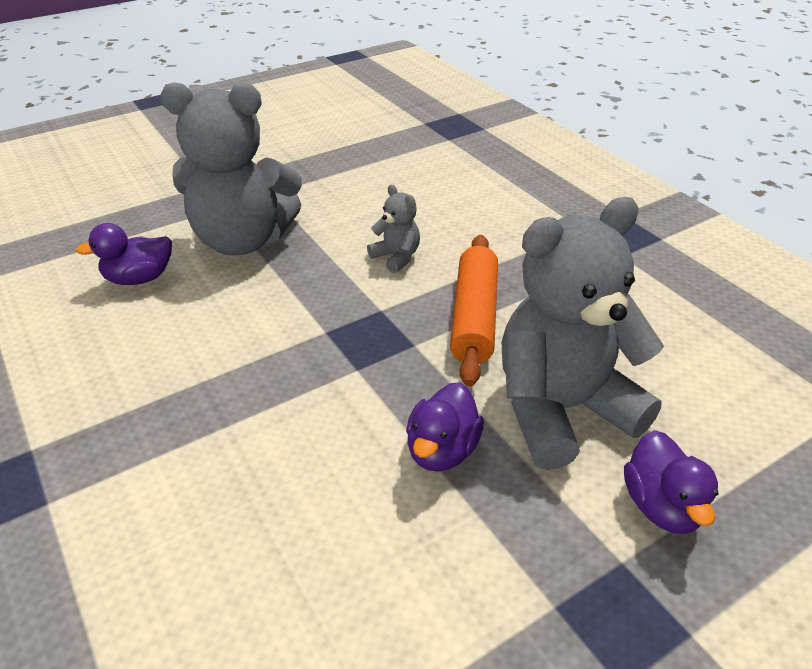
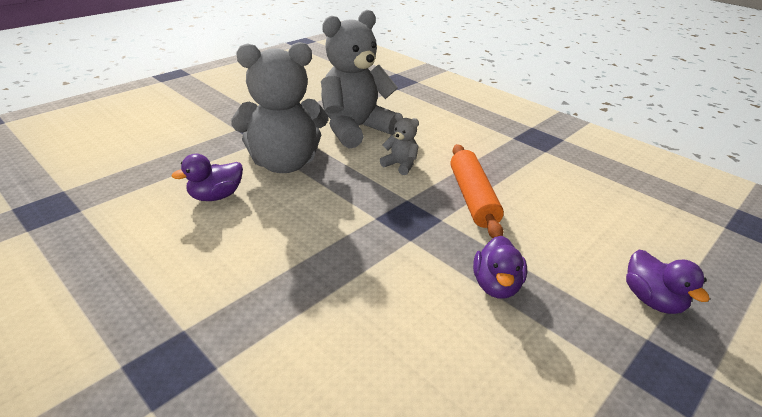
camera: 15 degrees left, 5 degrees down
grey teddy bear [502,197,664,470] -> grey teddy bear moved to [321,10,398,148]

